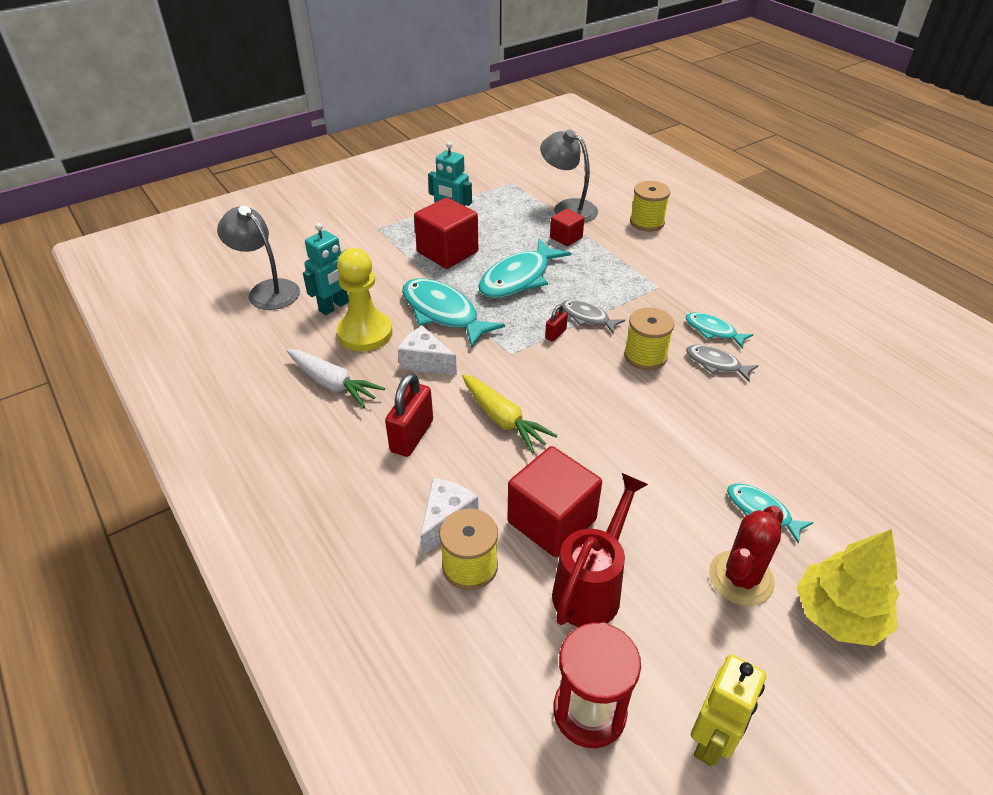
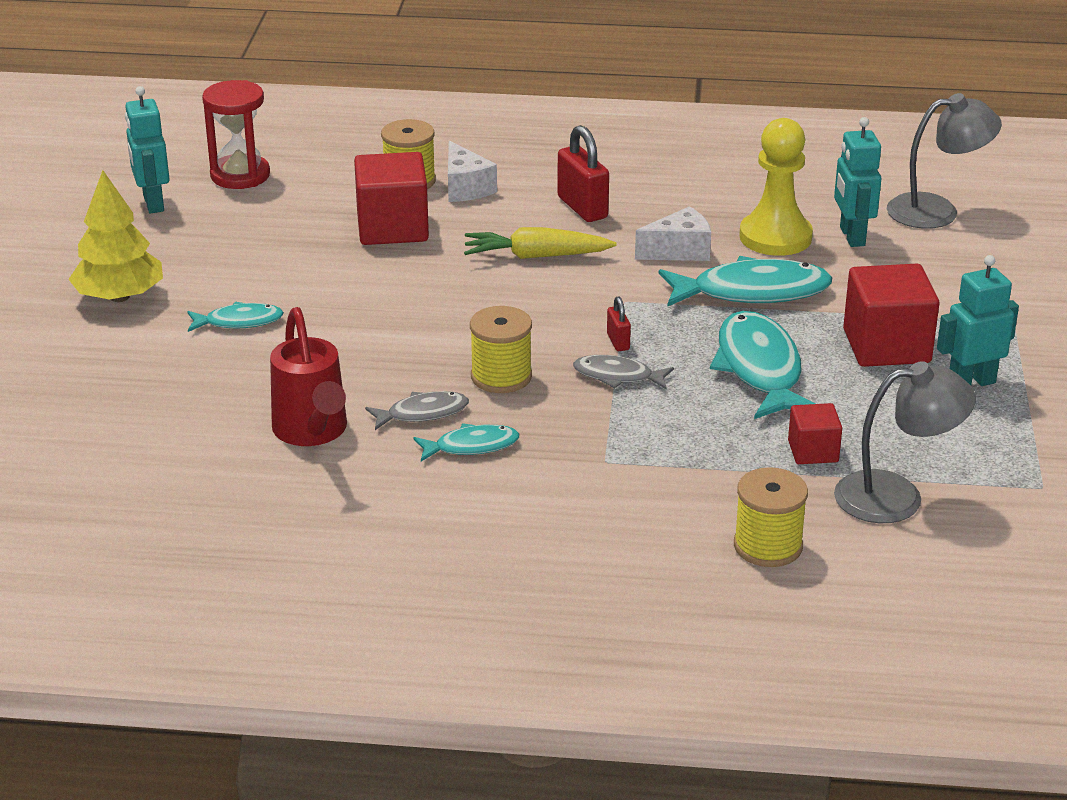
camera: 130 degrees right, 10 degrees down
white carrot [287,349,385,408] -> none
red watering can [552,473,648,627] -> red watering can moved to [270,307,347,446]
grey fish [561,300,625,334] -> grey fish turned 150 degrees counterclockwise [573,355,674,390]
yellow robot [691,654,766,766] -> turquoise robot [125,86,170,213]
red cactus [709,506,784,606] -> none

